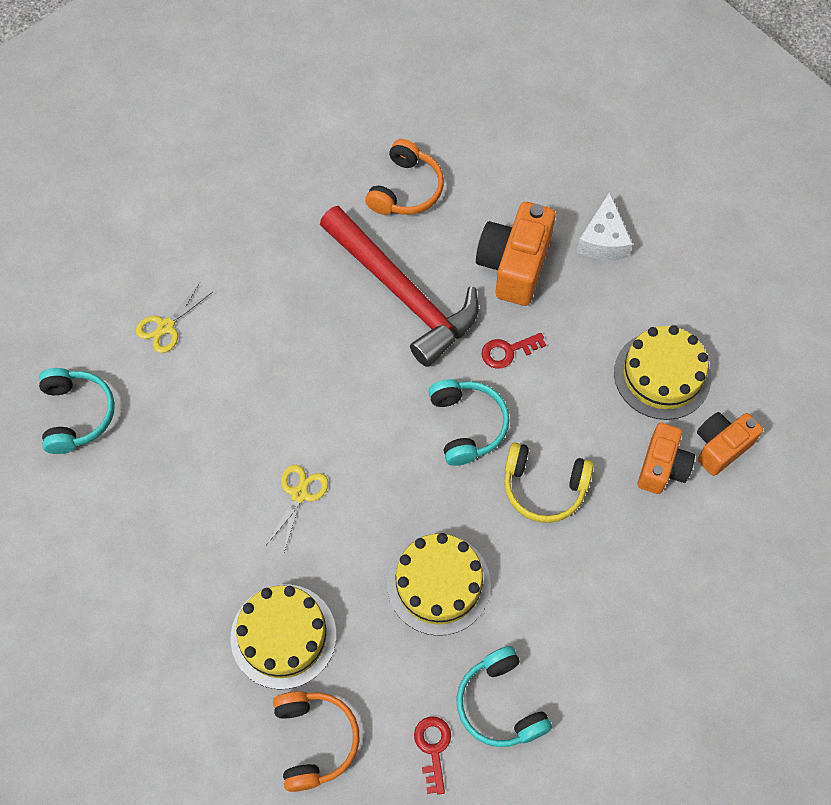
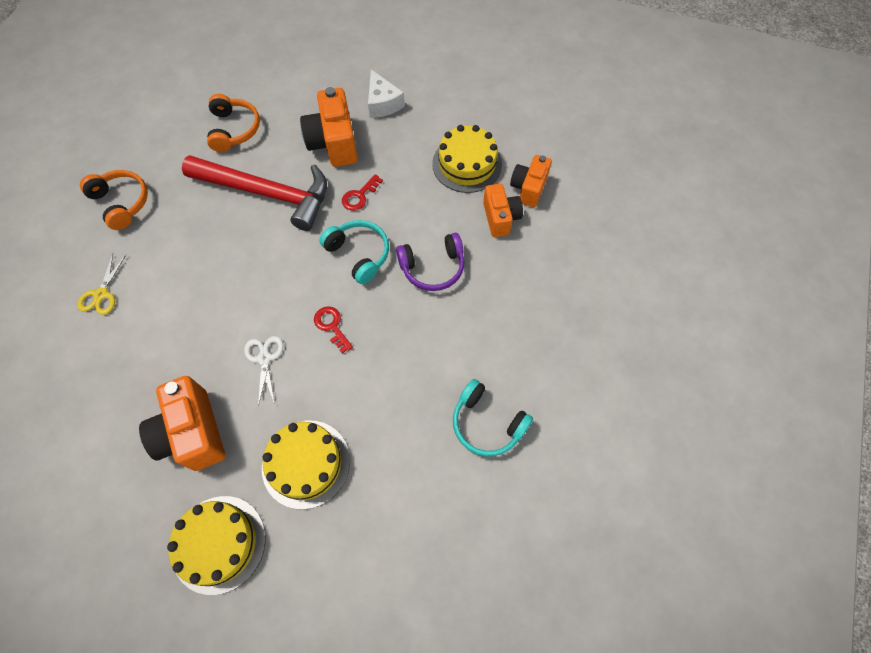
camera: 30 degrees left, 0 degrees up
turquoise headphones [39,368,115,454] -> none
yellow scissors [266,465,328,552] -> white scissors [244,336,283,407]
orange headphones [273,691,360,792] -> orange headphones moved to [80,170,148,230]
yellow cake [387,533,491,636] -> yellow cake moved to [167,496,266,595]
red key [414,717,451,795] -> red key moved to [314,306,353,353]
yellow headphones [504,443,594,523] -> purple headphones [396,233,465,291]
none -> orange camera [139,376,225,471]

